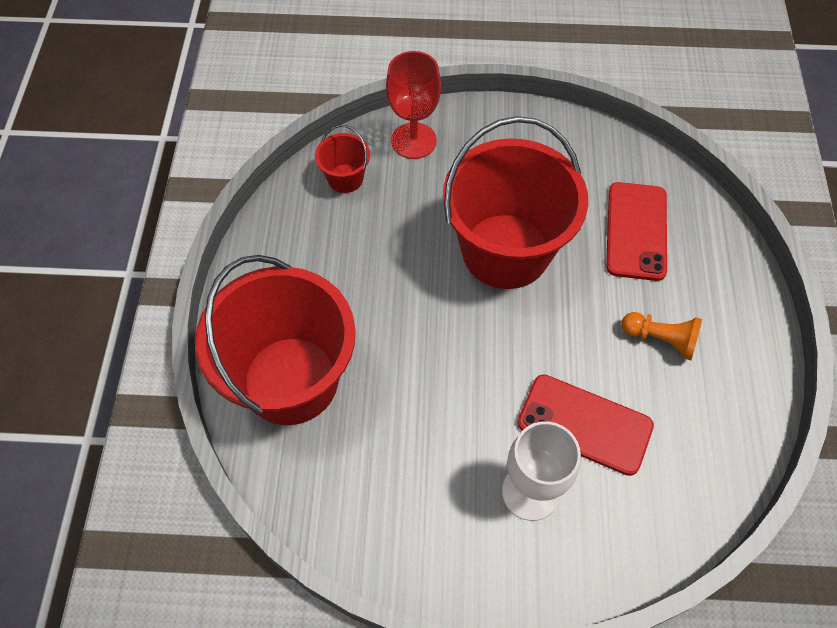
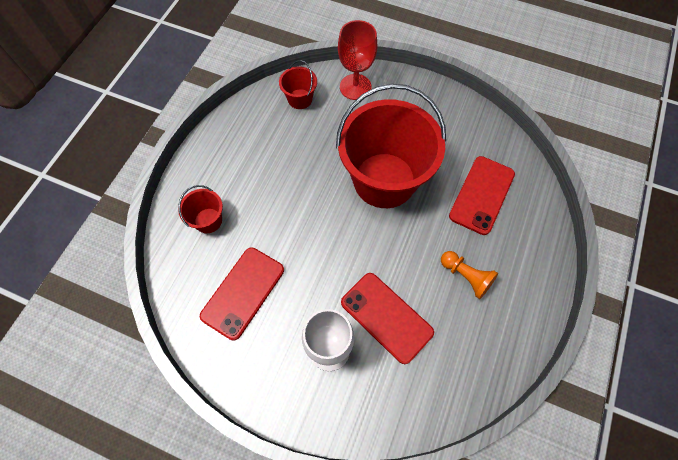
camera: 20 degrees right, 5 degrees up
red bucket [195,255,356,425] -> red bucket [178,185,223,233], size x0.42
none -> red phone [200,247,284,341]

